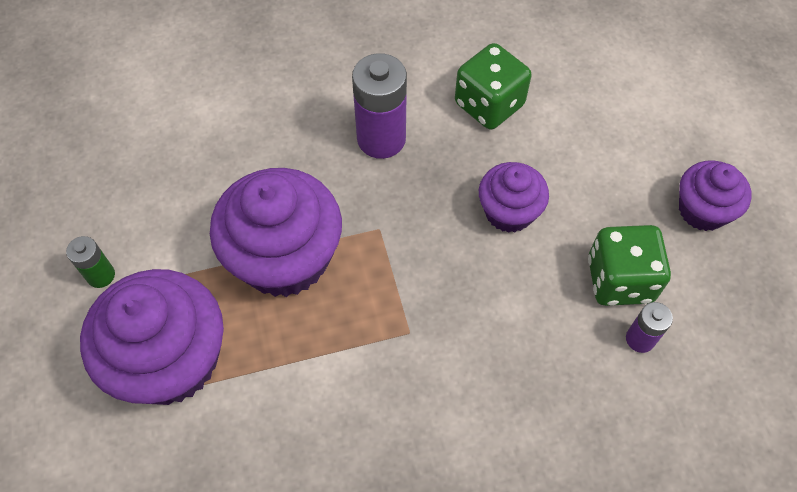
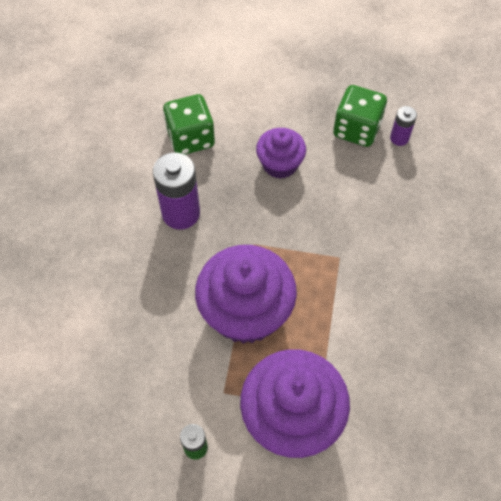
camera: 65 degrees left, 0 degrees up
purple cupcake [679,160,752,231] -> none

